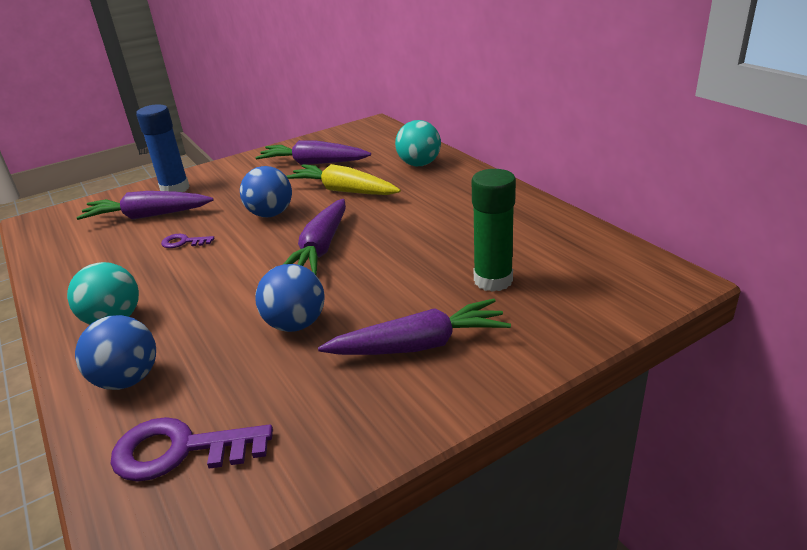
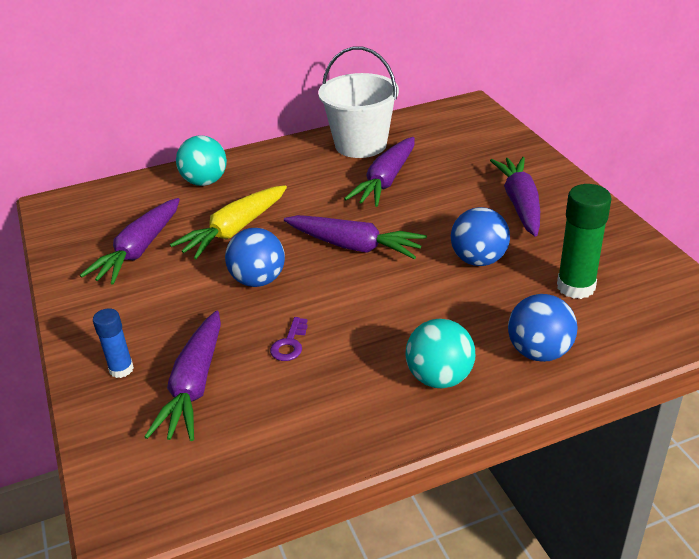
camera: 80 degrees left, 5 degrees up
purple key [110,417,273,482] -> none
blue glue stick [136,104,190,192] -> blue glue stick [93,308,134,378], size x0.59
green glue stick [472,169,516,292] -> green glue stick moved to [557,184,612,299]
none -> white bucket [318,47,399,158]
none -> purple carrot [344,137,415,207]

